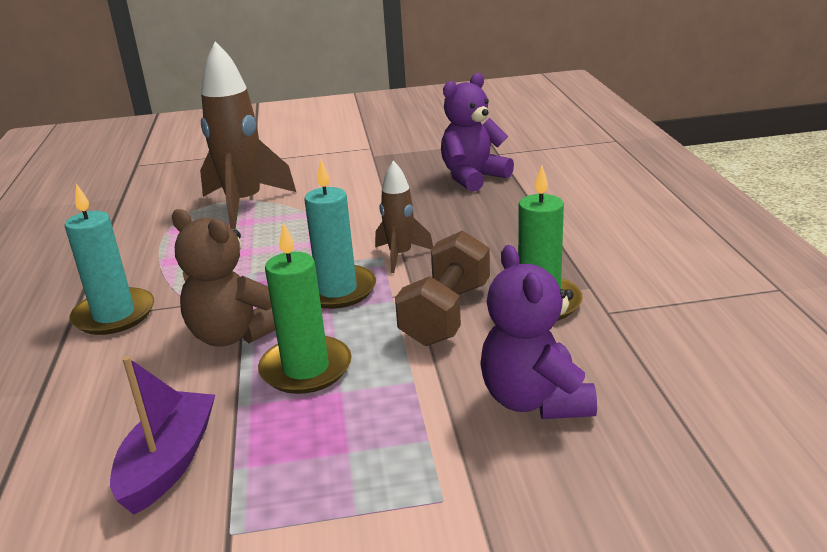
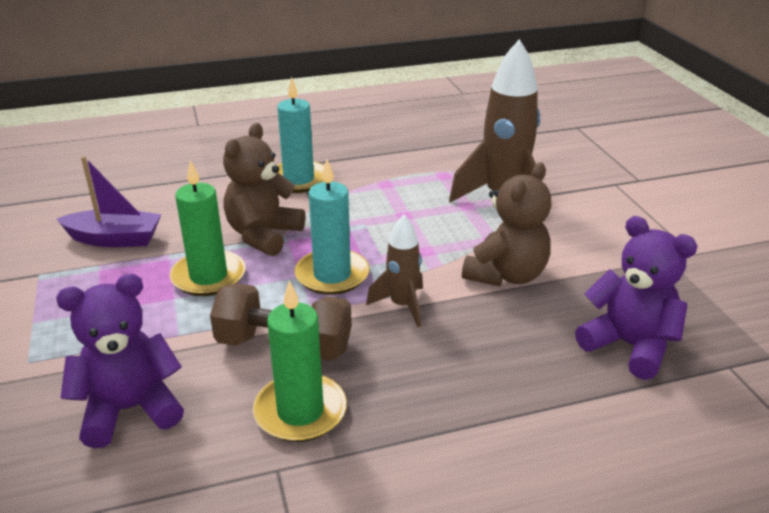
camera: 80 degrees right, 5 degrees up
none -> brown teddy bear [462,162,552,286]

